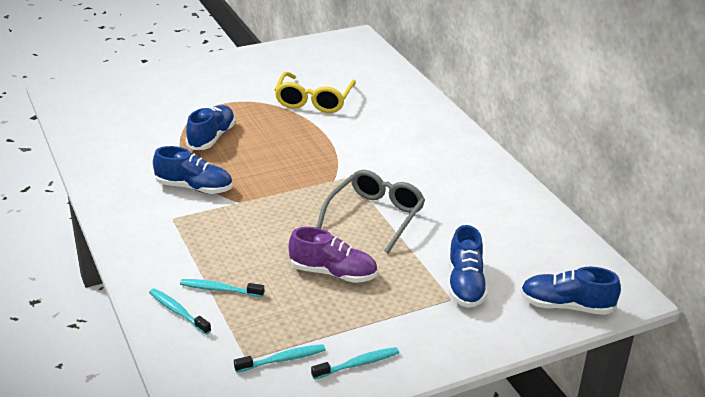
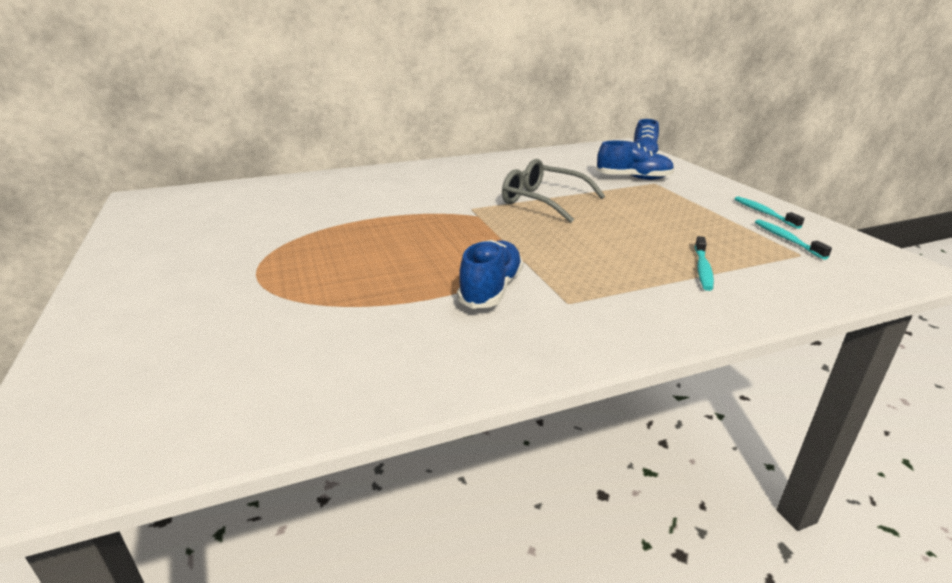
camera: 85 degrees left, 5 degrees down
turquoise toothbrush [149,288,211,335] -> none
blue shoe [186,105,235,150] -> none
yellow glasses [274,72,356,113] -> none
purple shoe [289,227,378,283] -> none

